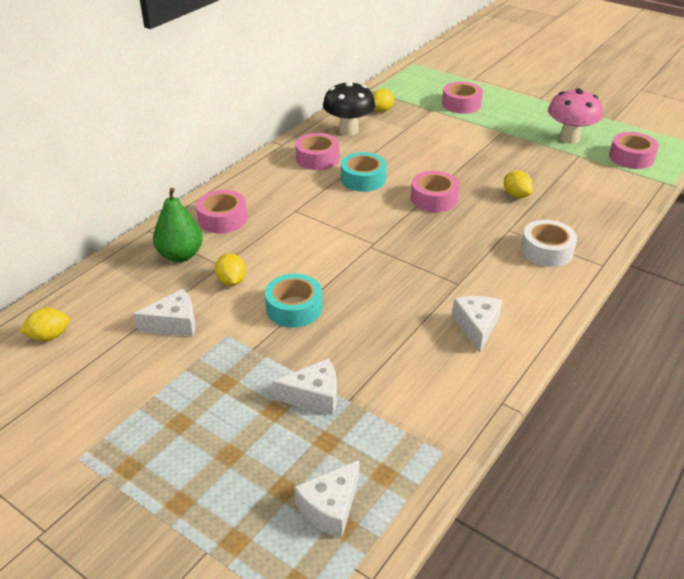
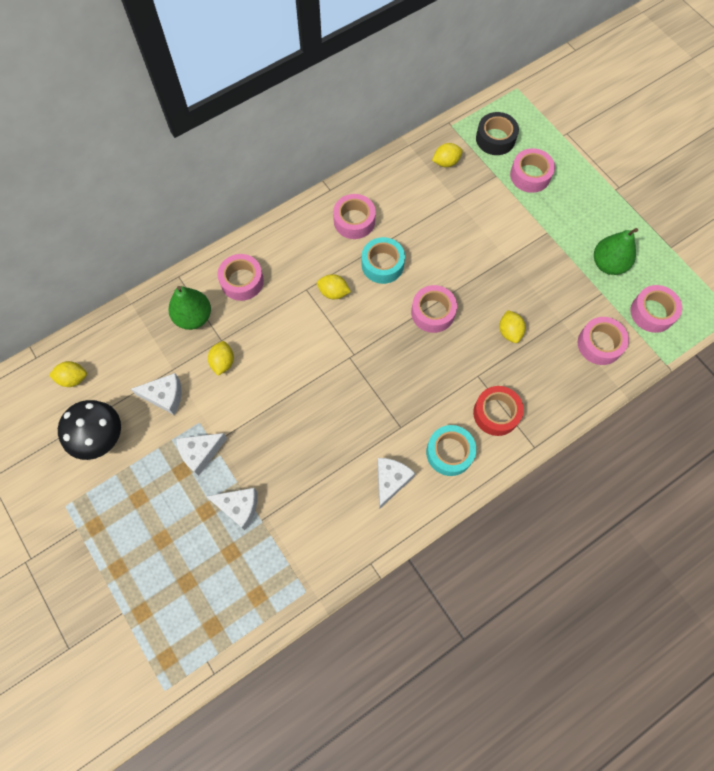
camera: 20 degrees right, 30 degrees up
turquoise tape [265,274,322,328] -> turquoise tape moved to [426,425,476,476]
white cheese [294,460,360,538] -> white cheese moved to [176,433,227,476]
black mushroom [323,81,375,136] -> black mushroom moved to [58,400,121,460]
white tape [521,220,577,267] -> red tape [473,386,524,436]
pink mushroom [548,88,603,144] -> green pear [594,228,638,275]
none -> yellow lemon [317,274,351,299]
none -> black tape [476,112,519,155]
none -> pink tape [578,317,629,365]

